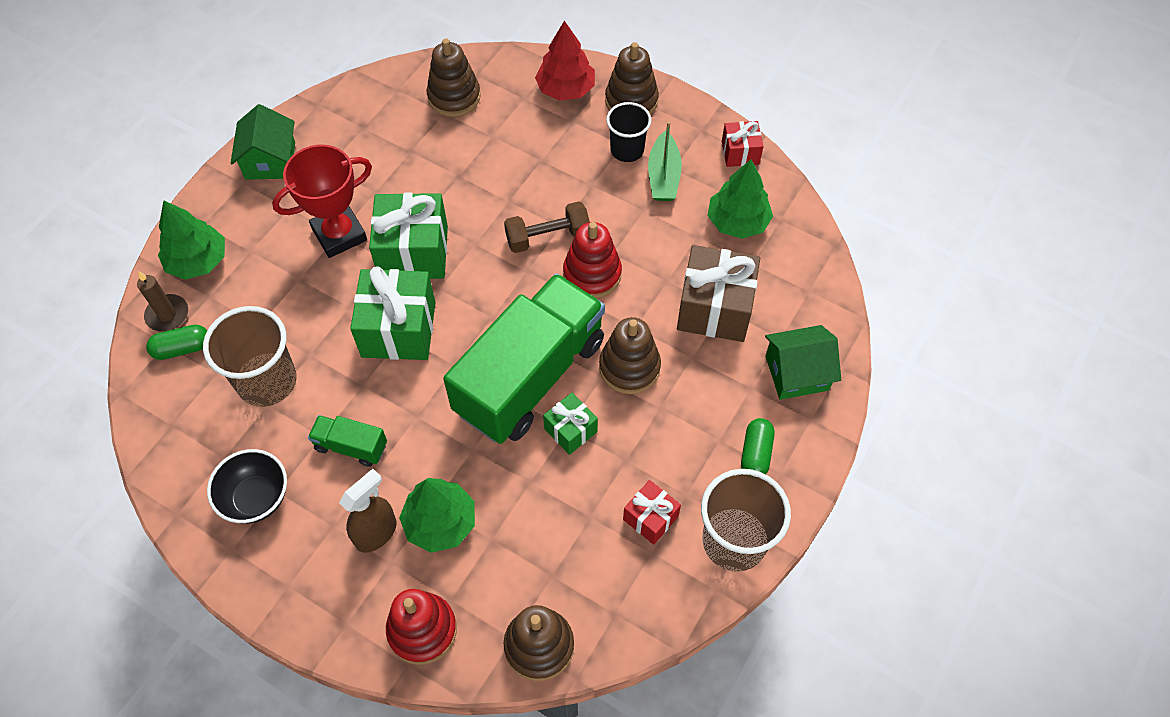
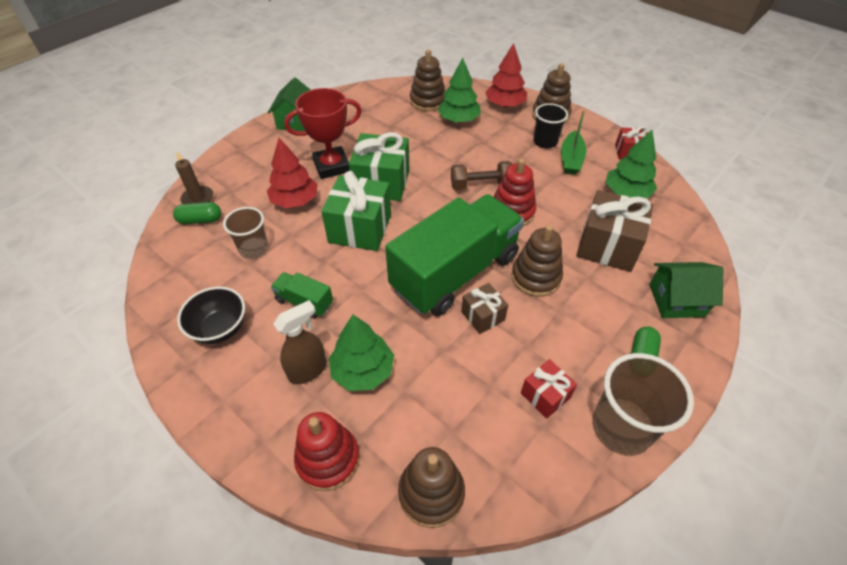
camera: 10 degrees right, 10 degrees down
green tree [158,200,225,280] -> green tree moved to [438,58,481,123]
brown cup [203,306,297,407] -> brown cup [223,207,269,259], size x0.64
green gift [543,393,598,455] -> brown gift [461,283,508,334]
none -> red tree [267,138,318,208]

